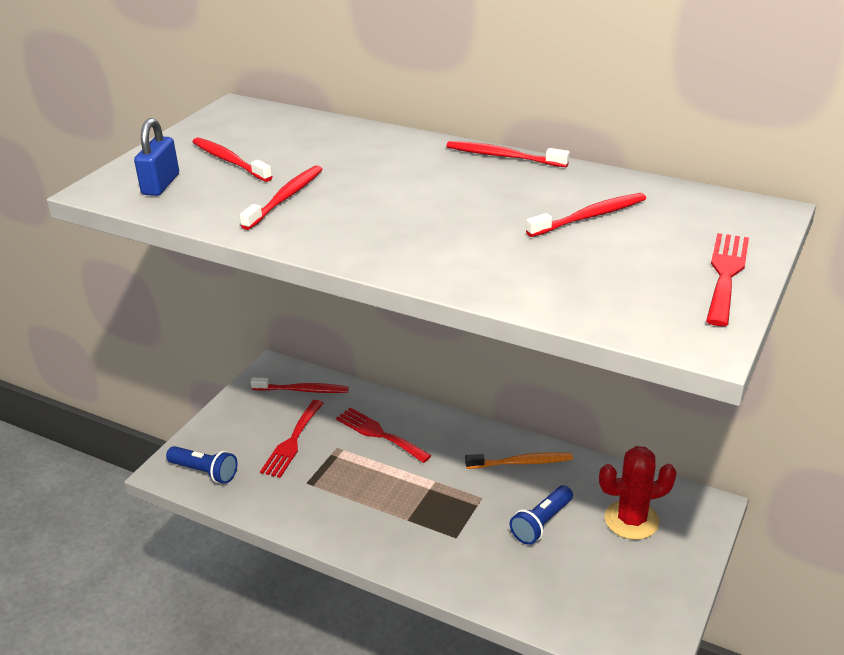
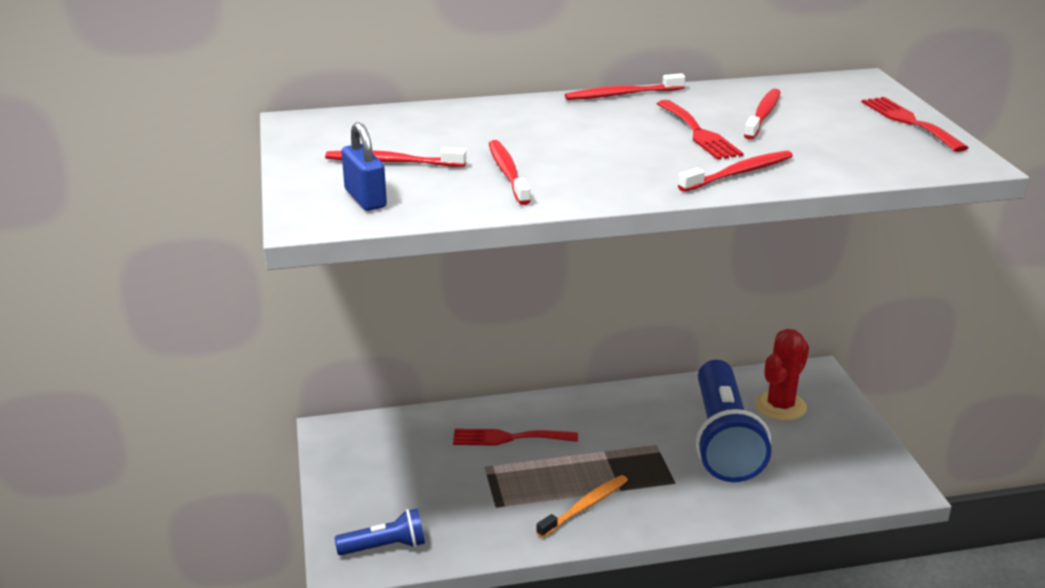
camera: 40 degrees left, 5 degrees down
red toothbrush [251,378,348,393] -> red toothbrush moved to [678,151,793,192]
red fork [260,400,324,478] -> red fork moved to [656,100,744,160]
orange toothbrush [465,452,573,469] -> orange toothbrush moved to [536,475,628,538]
blue flashlight [510,485,573,545] -> blue flashlight [696,360,771,482], size x2.08

